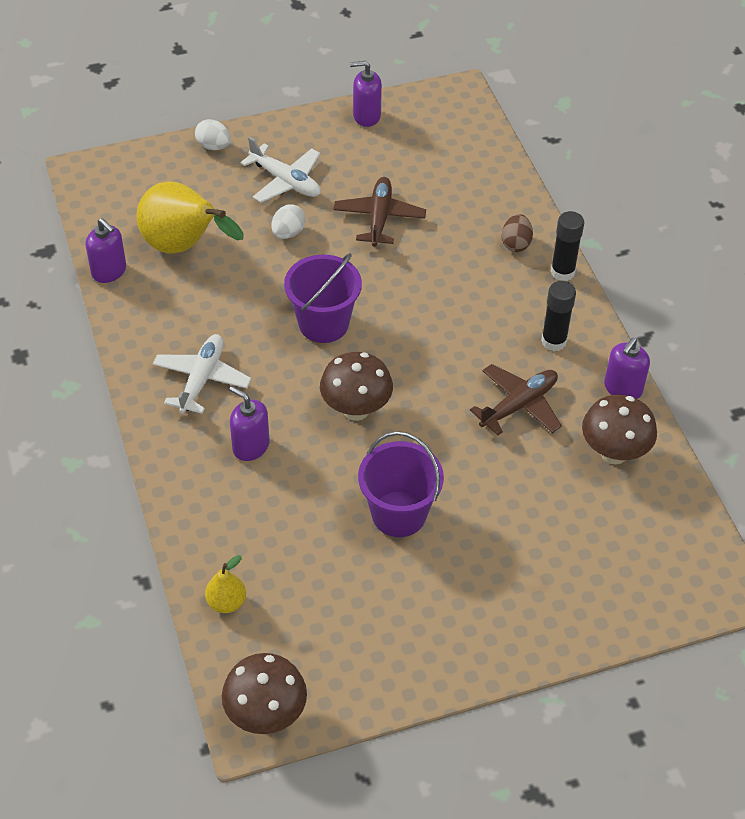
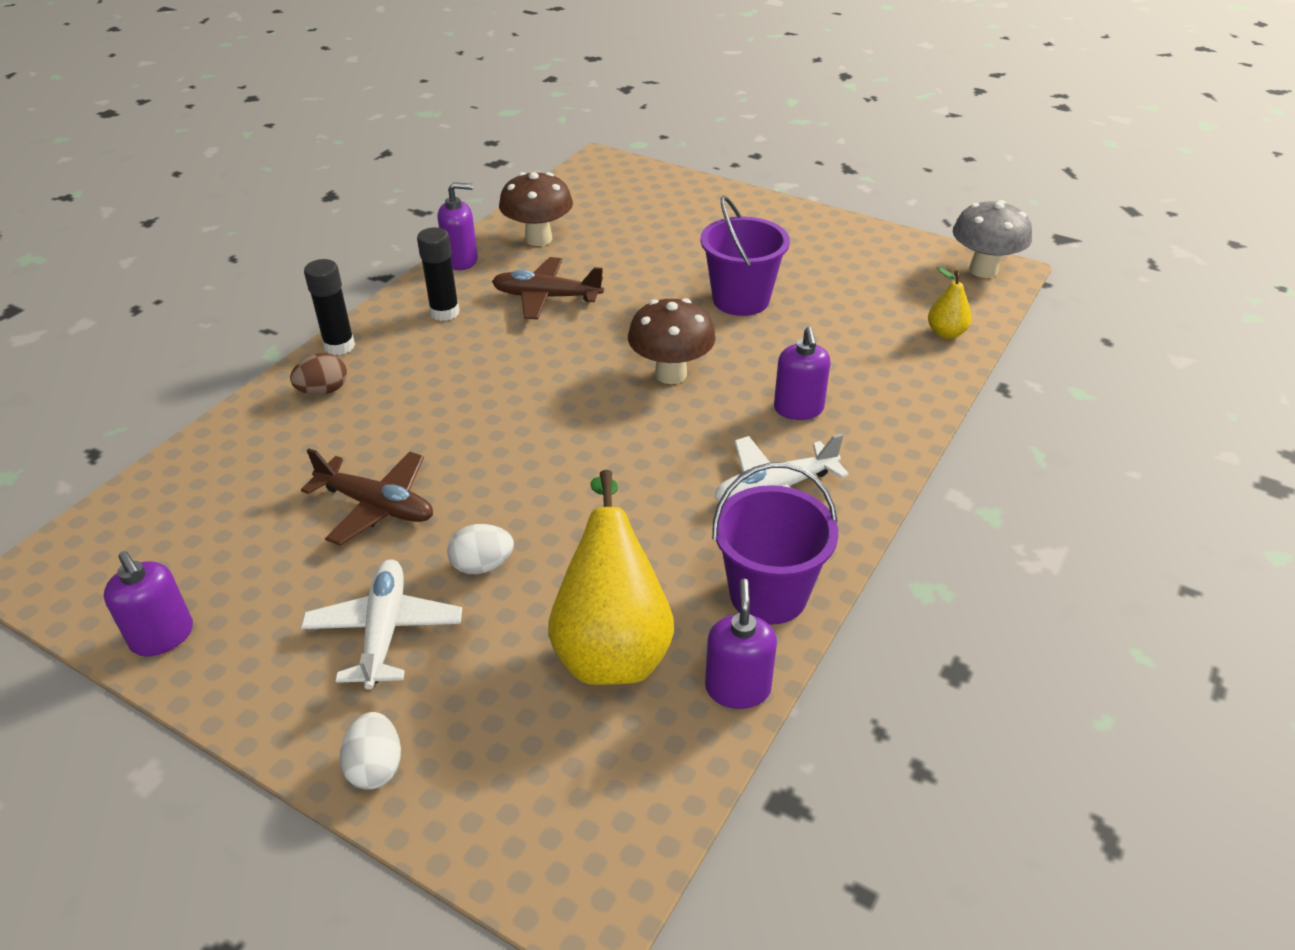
camera: 130 degrees left, 10 degrees down
brown mushroom [222,653,307,734] -> grey mushroom [953,200,1032,278]
purple bucket [284,253,362,343] -> purple bucket moved to [712,463,838,625]
brown plane [333,177,426,247] -> brown plane turned 120 degrees counterclockwise [301,449,433,546]

